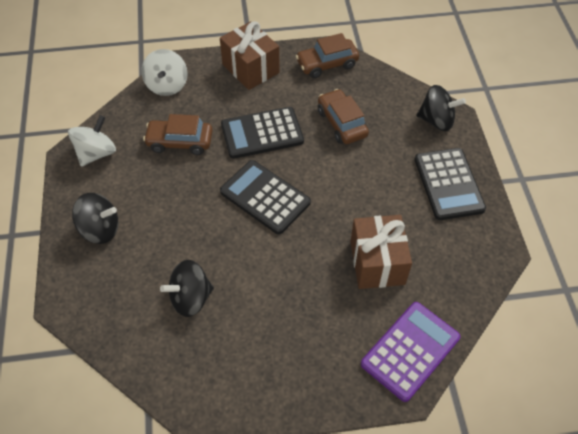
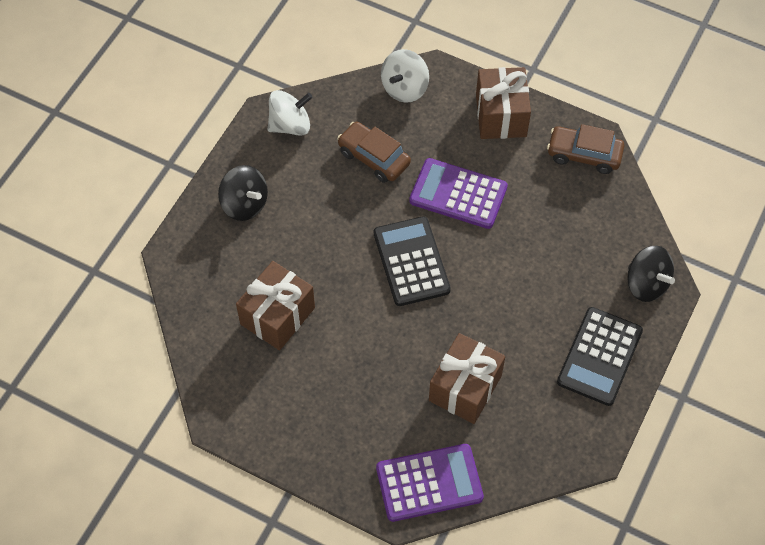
camera: 35 degrees right, 5 degrees up
black spinning top [160,260,214,317] -> brown gift [236,261,315,350]
black calculator [221,107,304,159] -> purple calculator [409,158,508,229]
brown car [318,89,369,144] -> none

